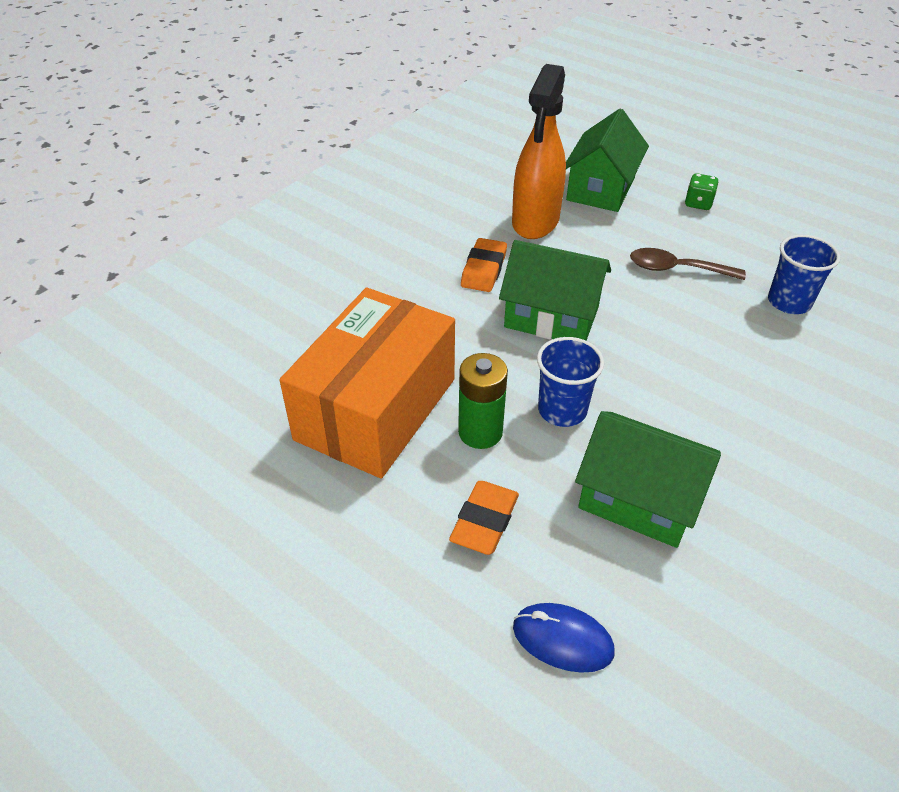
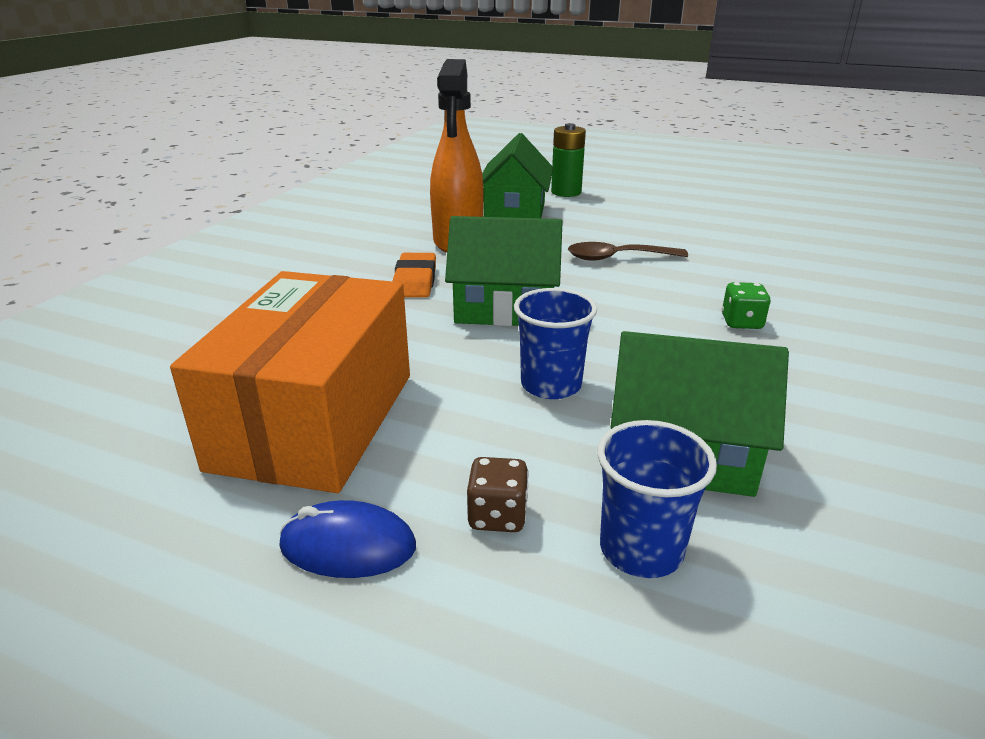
camera: 15 degrees left, 15 degrees down
orange eraser [449,481,519,555] -> brown dice [467,457,529,532]
green battery [458,353,508,449] -> green battery moved to [551,123,586,197]
blue mouse [513,603,615,673] -> blue mouse moved to [279,500,416,578]
green dice [685,173,719,210] -> green dice moved to [722,282,771,329]
blue cup [768,235,840,314] -> blue cup moved to [597,420,717,578]

